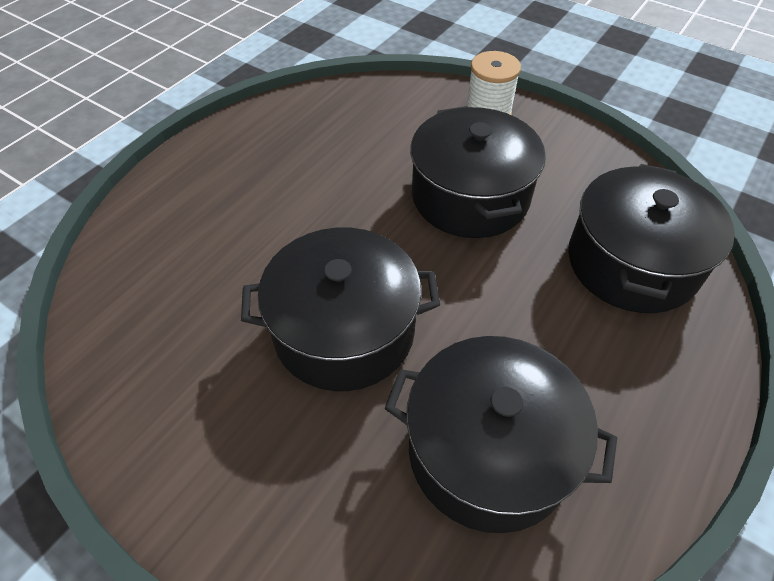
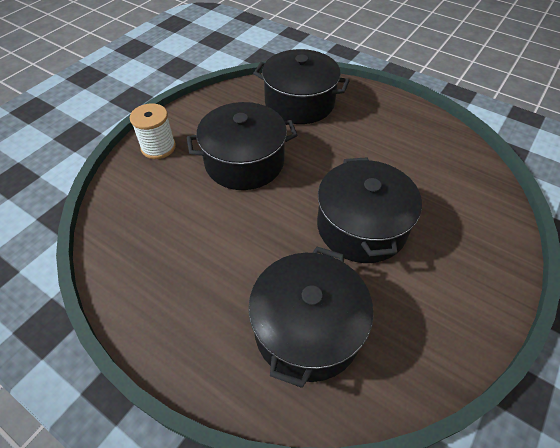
camera: 90 degrees left, 0 degrees up
black pot [384,336,617,533] -> black pot moved to [248,247,374,388]

